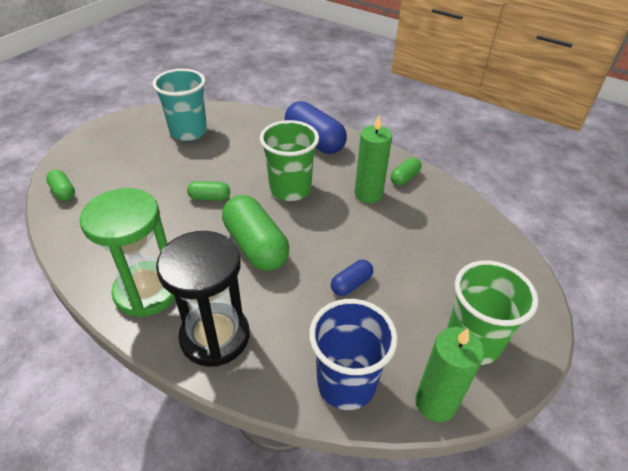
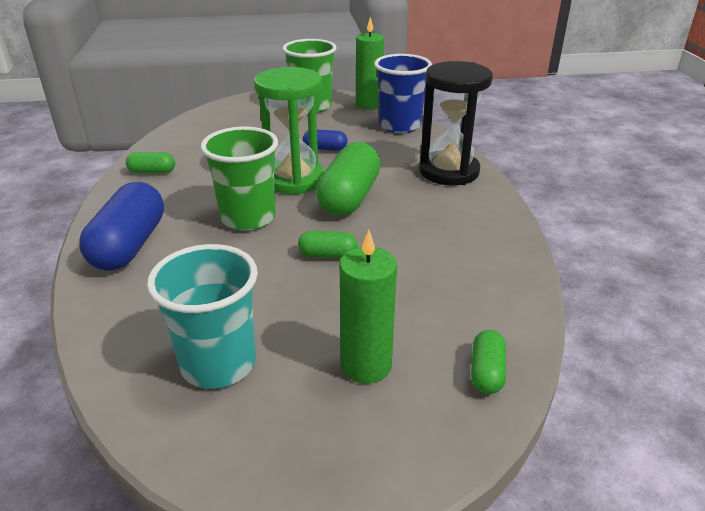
camera: 130 degrees left, 10 degrees down
green hourglass [80,188,175,317] -> green hourglass moved to [254,67,324,195]
green capsule [187,181,230,201] -> green capsule turned 45 degrees counterclockwise [298,231,358,258]
green candle [354,116,392,203] -> green candle moved to [339,230,397,384]

